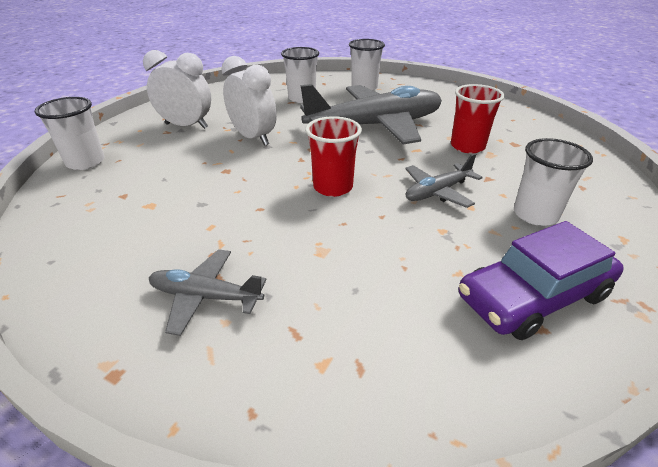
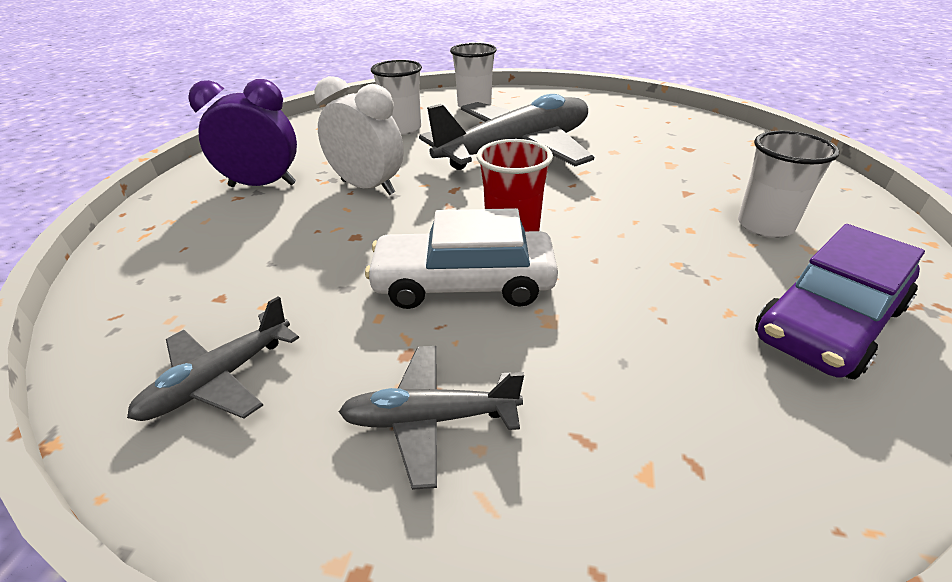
camera: 15 degrees left, 0 degrees up
white cup [35,97,104,170] -> none
white clock [143,50,211,129] -> purple clock [188,79,297,187]
grey plane [405,153,483,208] -> grey plane moved to [127,296,299,421]
red cup [451,84,505,153] -> none
none -> white car [365,208,558,309]

